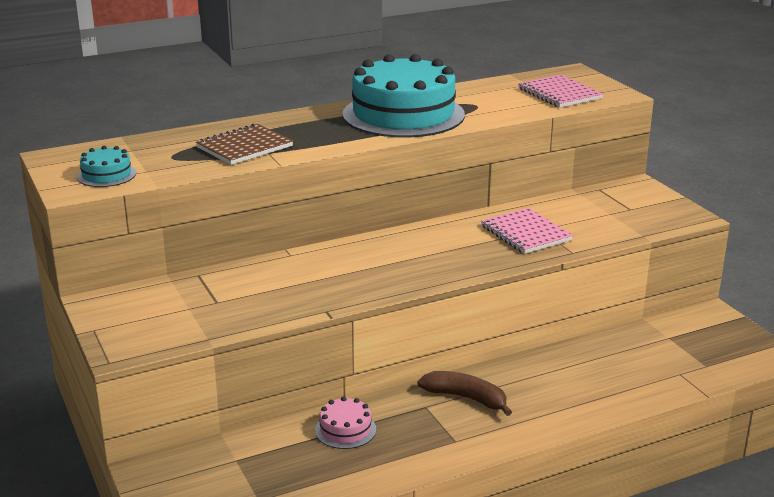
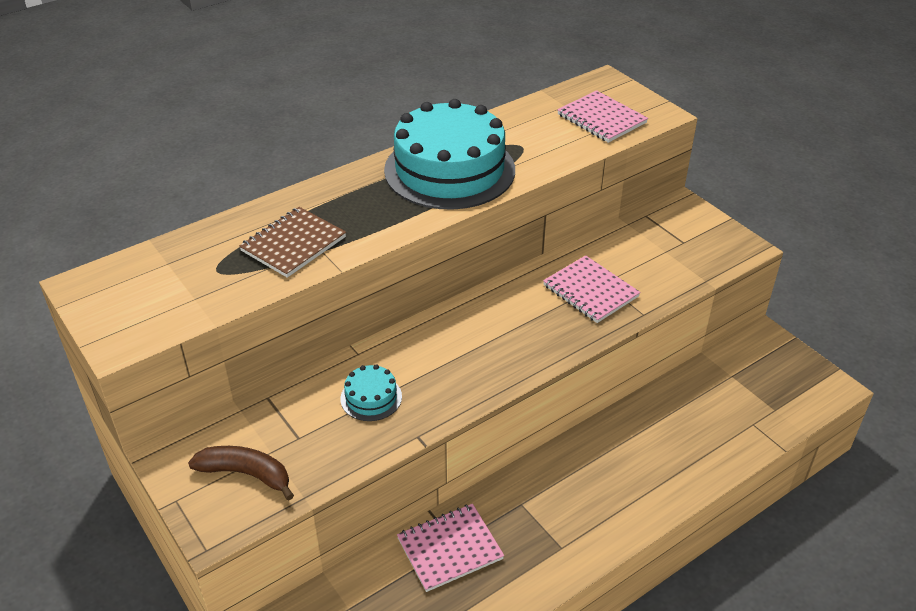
camera: 10 degrees left, 15 degrees up
turquoise cake [77,146,136,187] -> turquoise cake moved to [340,364,402,421]
pink cake [315,397,376,449] -> pink notebook [397,504,504,592]
brown banana [417,371,512,416] -> brown banana moved to [188,446,294,500]

